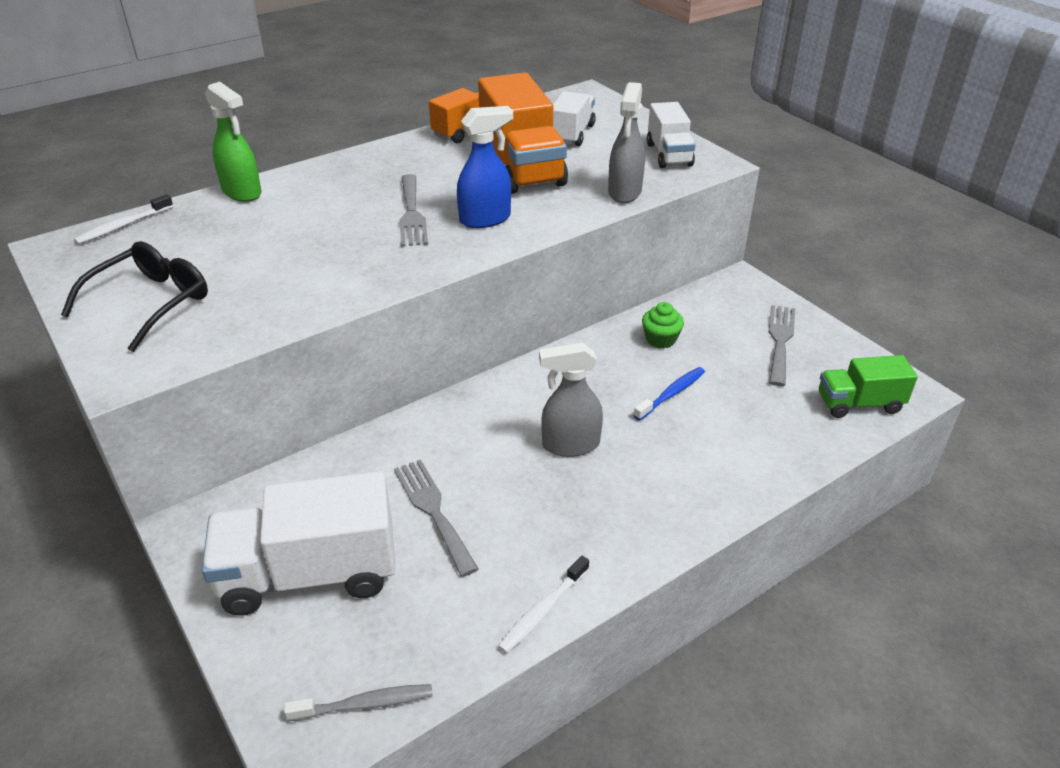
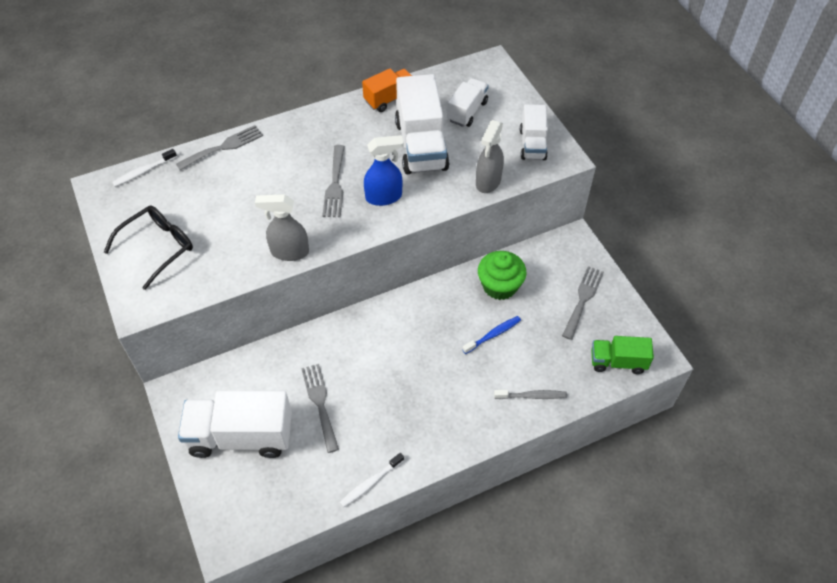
camera: 10 degrees right, 15 degrees up
green spray bottle [205,82,261,202] -> grey fork [176,125,263,170]
grey toothbrush [284,684,433,721] -> grey toothbrush moved to [494,390,567,399]
orange truck [478,73,568,194] -> white truck [395,74,450,174]
grey spray bottle [539,343,603,457] -> grey spray bottle moved to [255,194,309,261]
green cupcake [642,302,684,348] -> green cupcake [478,251,527,300], size x1.66

